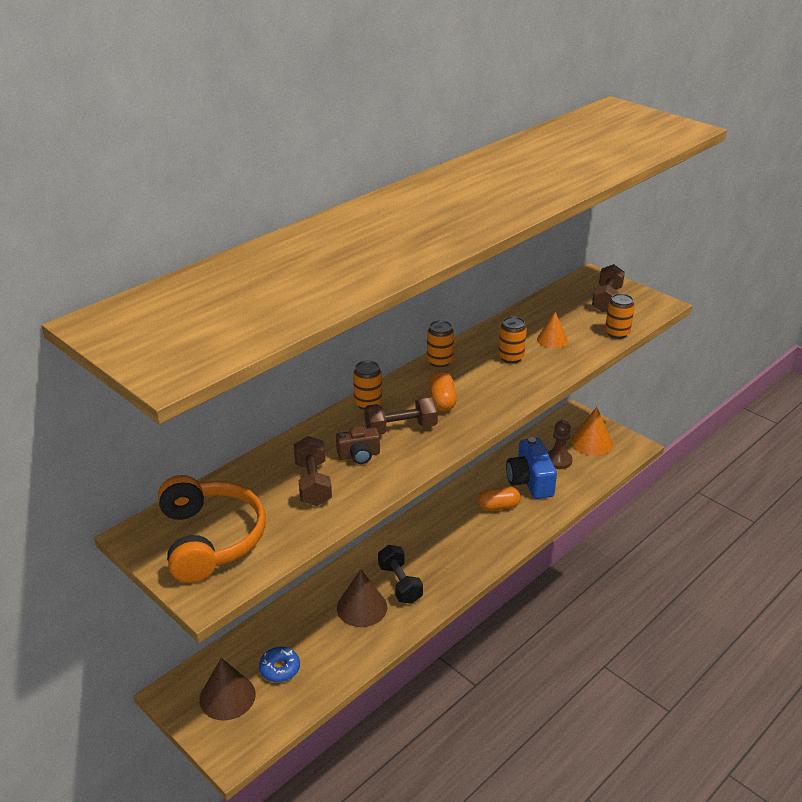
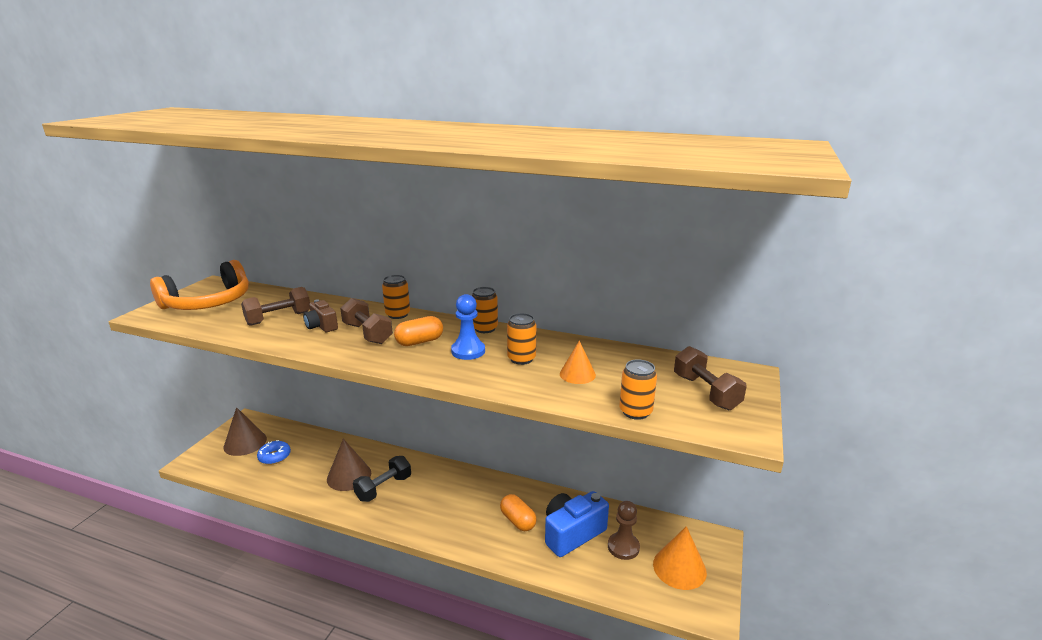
camera: 65 degrees right, 10 degrees down
brown dumbbell [592,264,625,312] -> brown dumbbell turned 75 degrees clockwise [674,346,747,410]
none -> blue pawn [451,294,485,360]

